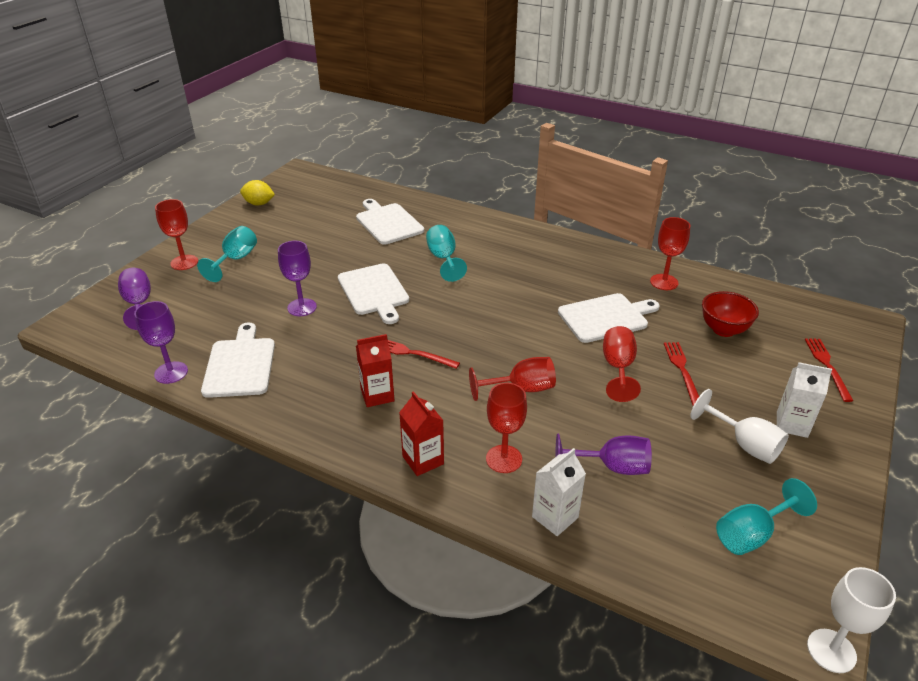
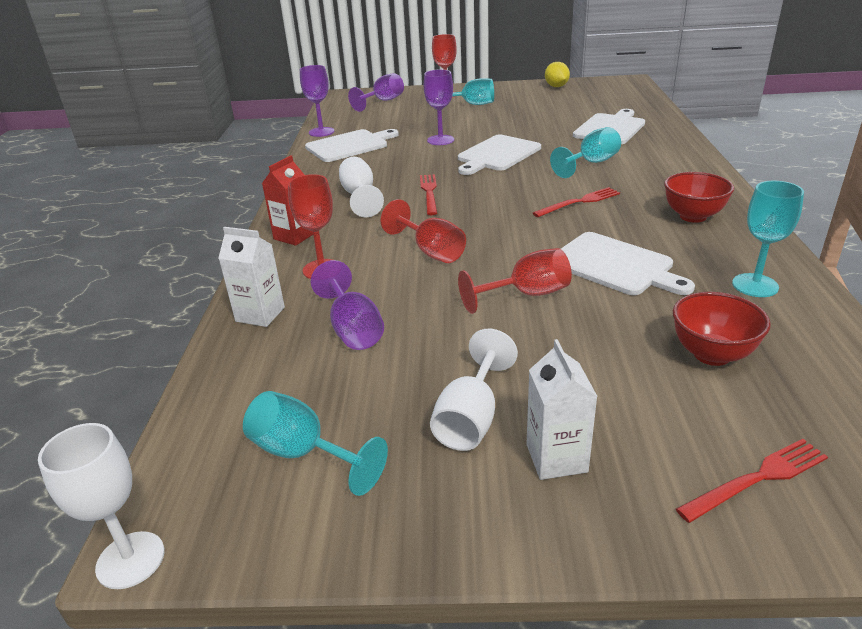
camera: 65 degrees right, 5 degrees down
red carton [356,334,394,407] -> white goblet [339,157,384,217]
red goblet [650,217,690,290] -> turquoise goblet [732,181,804,297]
red fork [664,342,699,406] -> red fork moved to [533,187,620,217]
none -> red bowl [664,172,734,223]

